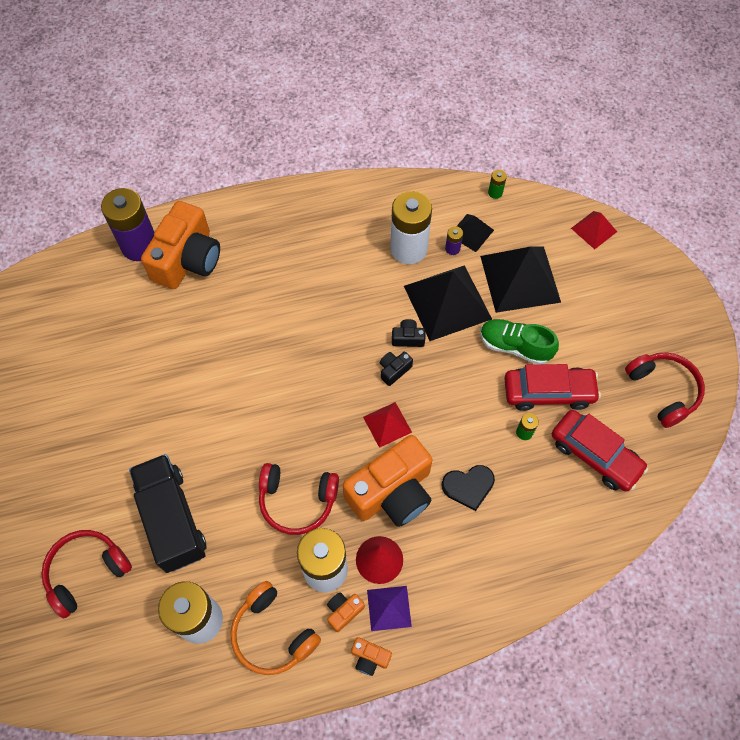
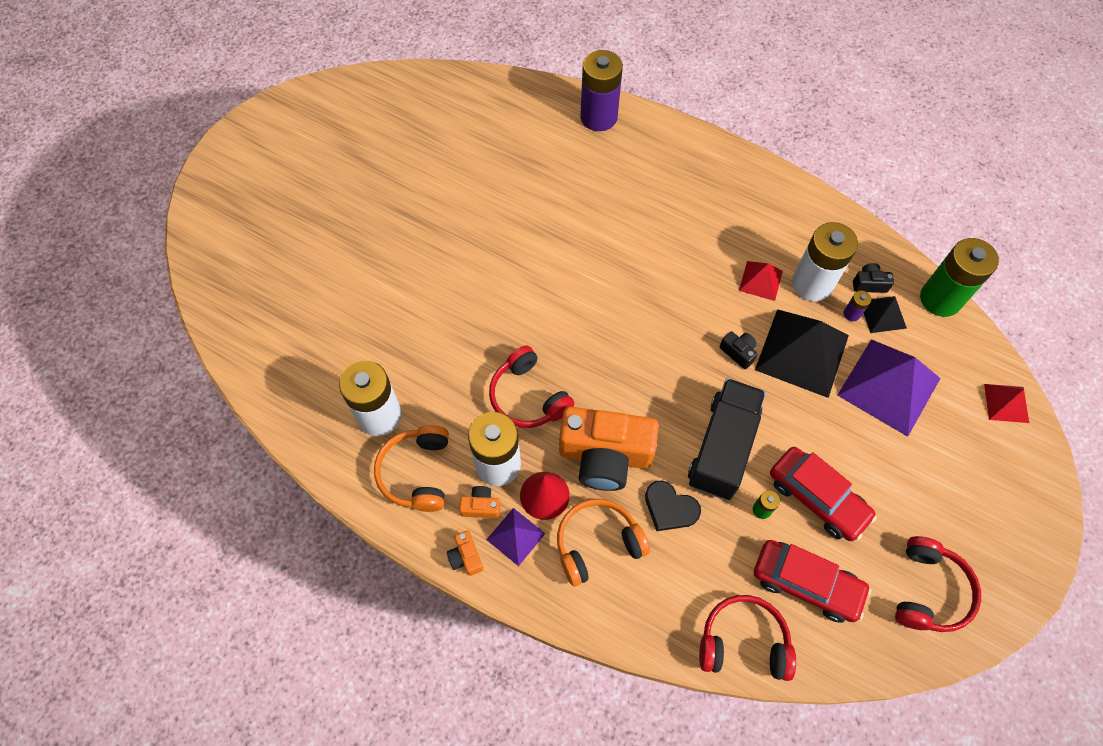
camera: 45 degrees right, 0 degrees up
red headphones [41,530,132,618] -> red headphones moved to [699,595,796,681]
black truck [129,454,206,573] -> black truck moved to [688,378,766,500]
orange camera [141,201,220,289] -> none
red pyramid [363,402,412,448] -> red pyramid moved to [739,261,783,301]
black camera [380,352,413,386] -> black camera moved to [853,263,894,293]
black pyramid [480,246,561,313] -> purple pyramid [837,339,941,437]
green shoe [480,319,559,364] -> none
green battery [488,170,507,199] -> green battery [920,238,999,317], size x2.45
red car [552,410,648,492] -> red car turned 60 degrees counterclockwise [754,540,871,623]
none -> orange headphones [557,499,650,587]

